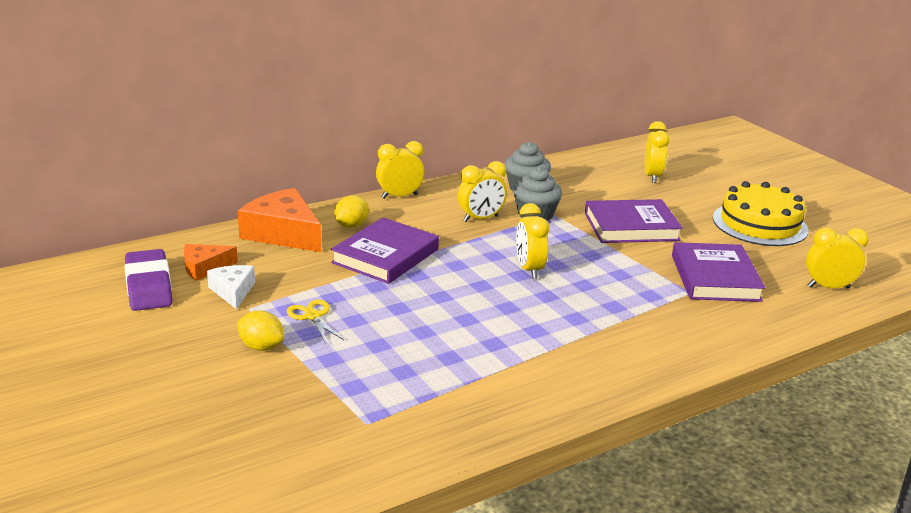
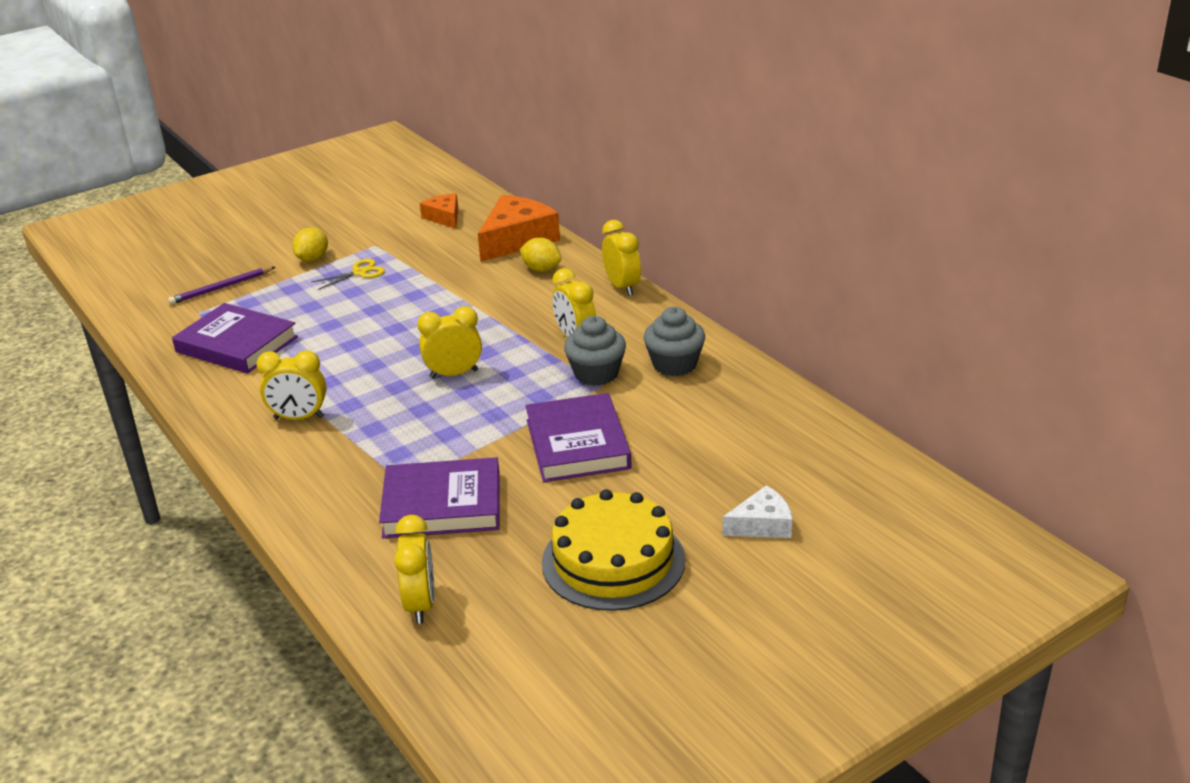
camera: 90 degrees right, 5 degrees up
purple eraser [125,249,173,311] -> none
white cheese [207,265,255,309] -> white cheese moved to [722,485,792,538]
purple book [331,217,439,284] -> purple book moved to [172,303,298,374]
yellow clock [645,121,670,183] -> yellow clock moved to [256,350,327,420]
none -> purple pencil [168,267,275,305]

